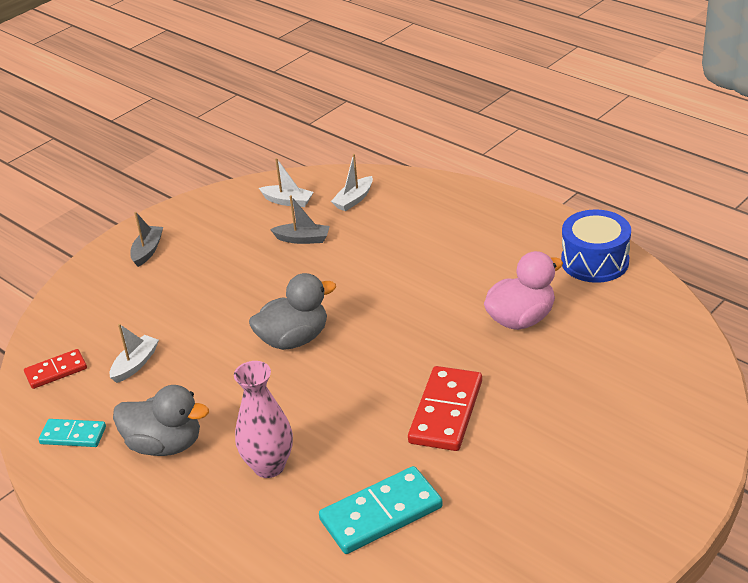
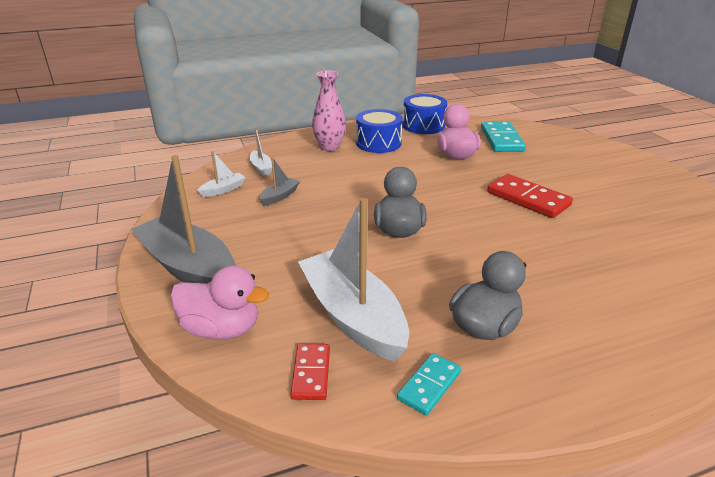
camera: 65 degrees left, 5 degrees down
white boat [110,324,159,383] -> white boat [298,198,409,362], size x2.32
grey boat [130,212,163,267] -> grey boat [131,155,236,283], size x2.32
pink vase [234,361,293,478] -> pink vase moved to [312,71,346,151]
turquoise domino [319,466,443,554] -> turquoise domino moved to [481,121,526,152]
none -> pink duck [170,265,269,340]
none -> blue drum [356,109,403,153]

